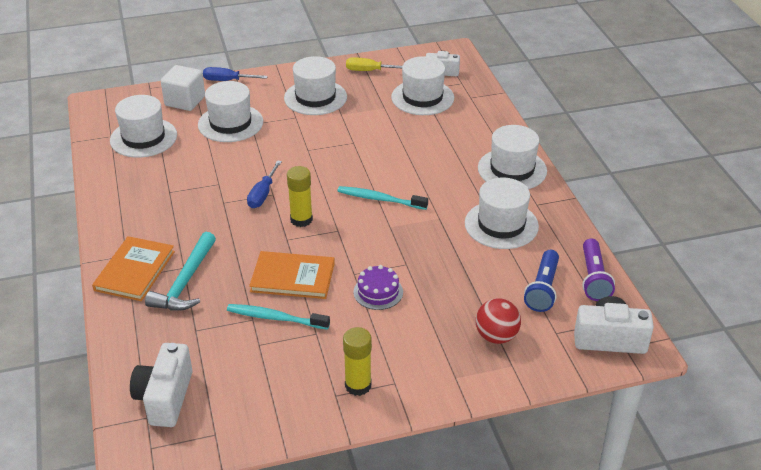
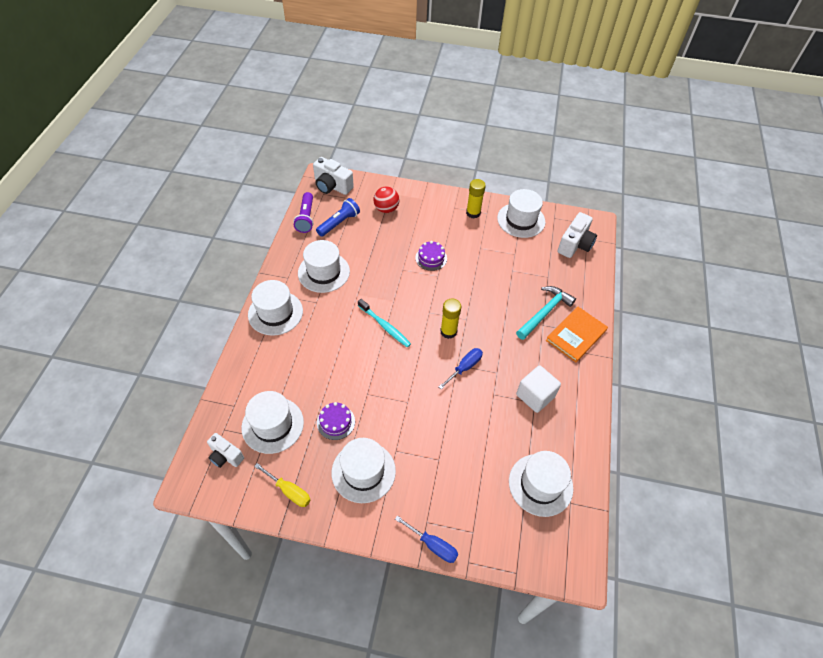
camera: 155 degrees left, 15 degrees up
white cube [161,65,205,111] -> white cube moved to [516,365,561,413]
white hat [198,81,263,142] -> white hat moved to [497,189,545,238]
turquoise toothbrush [227,304,330,330] -> none
orange book [249,251,335,299] -> none
purple flashlight [582,238,615,301] -> purple flashlight turned 150 degrees clockwise [293,192,314,233]
none -> purple cake [317,402,355,440]

